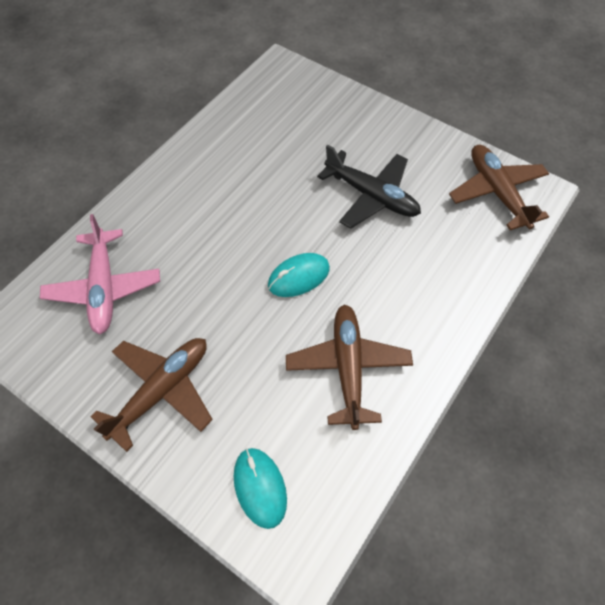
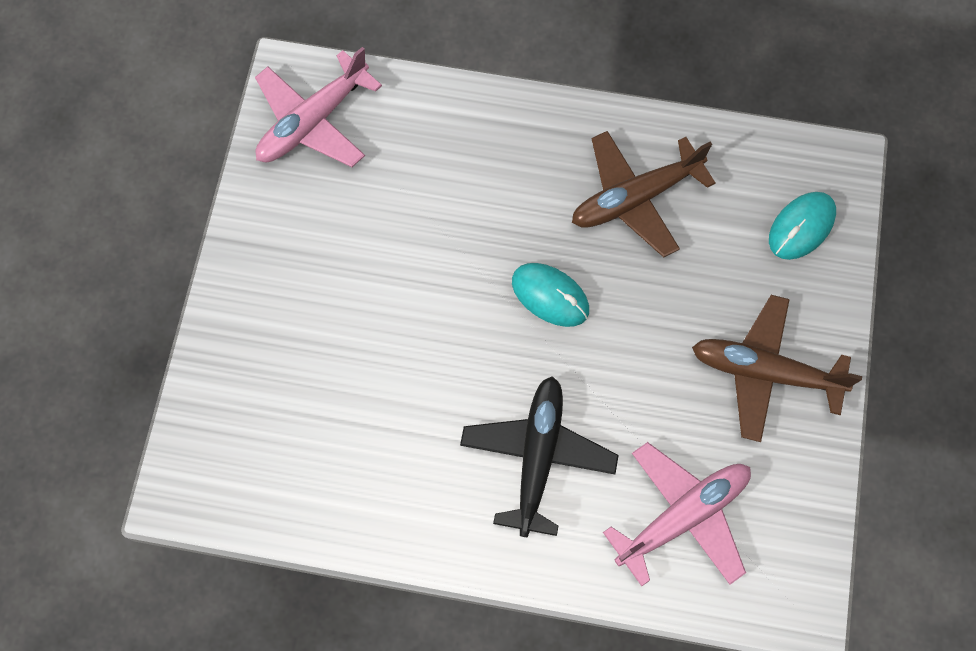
camera: 115 degrees left, 10 degrees up
black plane [317,144,421,229] -> black plane moved to [460,376,618,537]
brown plane [449,145,549,230] -> pink plane [255,47,382,167]

